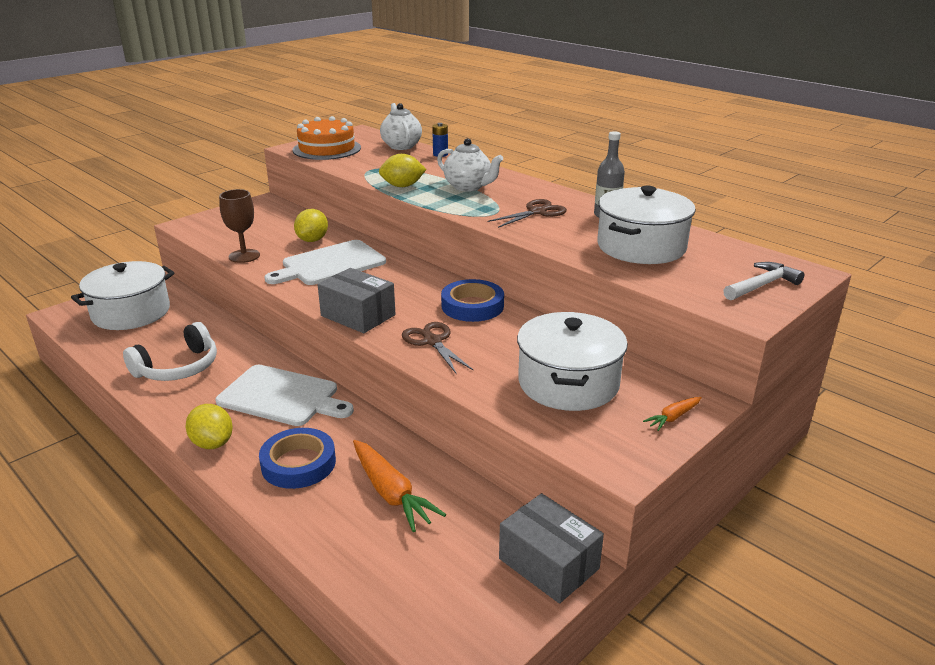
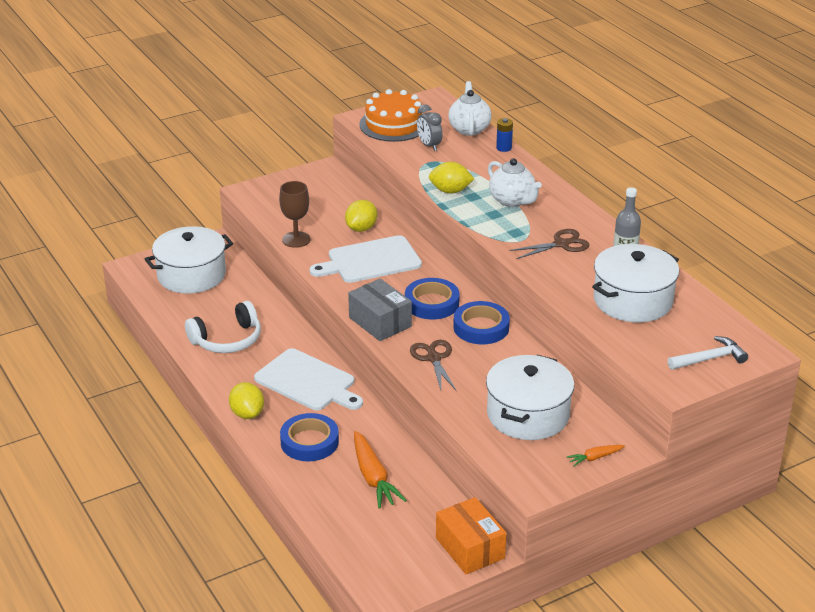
camera: 15 degrees right, 5 degrees up
grey box [499,493,604,604] -> orange box [436,497,506,574]
none -> blue tape [405,278,460,320]
none -> grey clock [417,105,443,151]

